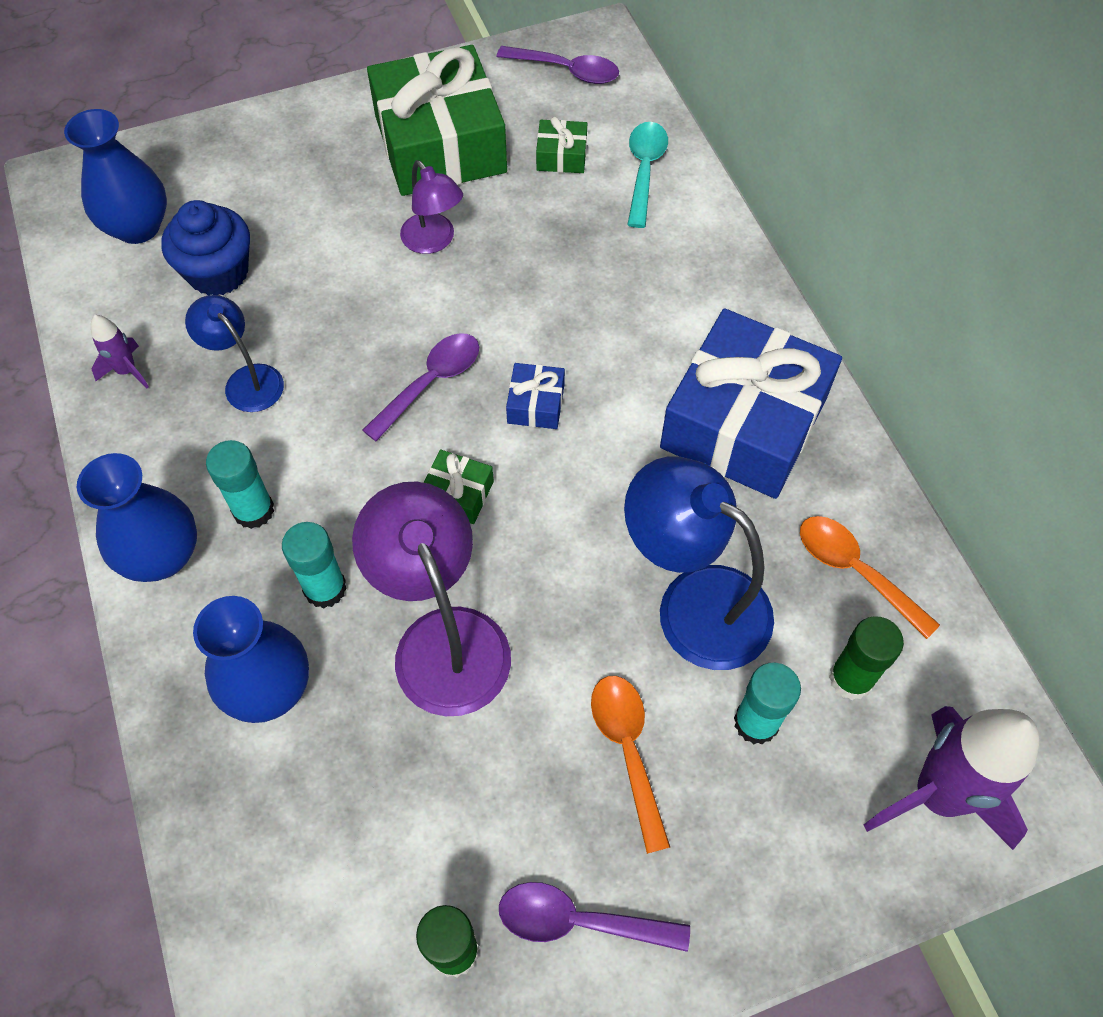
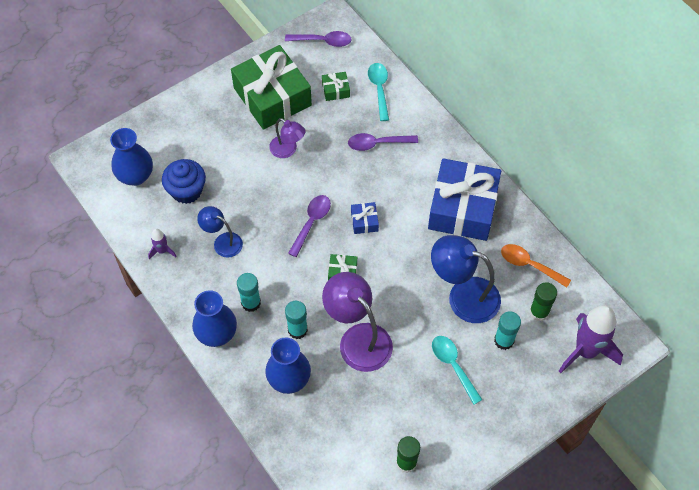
camera: 15 degrees left, 0 degrees up
purple spoon [499,882,690,952] -> purple spoon moved to [348,133,418,151]
orange spoon [591,676,670,854] -> turquoise spoon [432,336,482,404]

